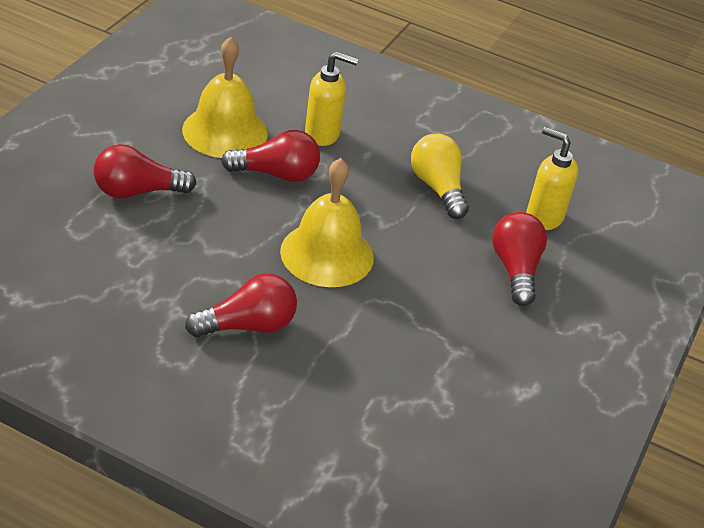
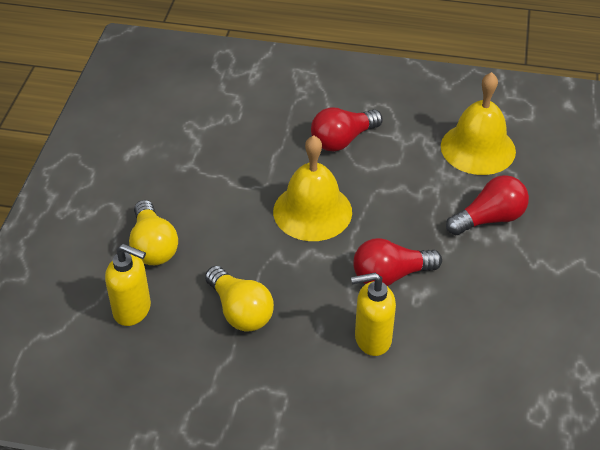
camera: 170 degrees right, 5 degrees up
yellow bell [182,37,268,158] -> yellow bell moved to [441,72,516,175]
red light bulb [492,212,547,306] -> yellow light bulb [129,200,178,265]

